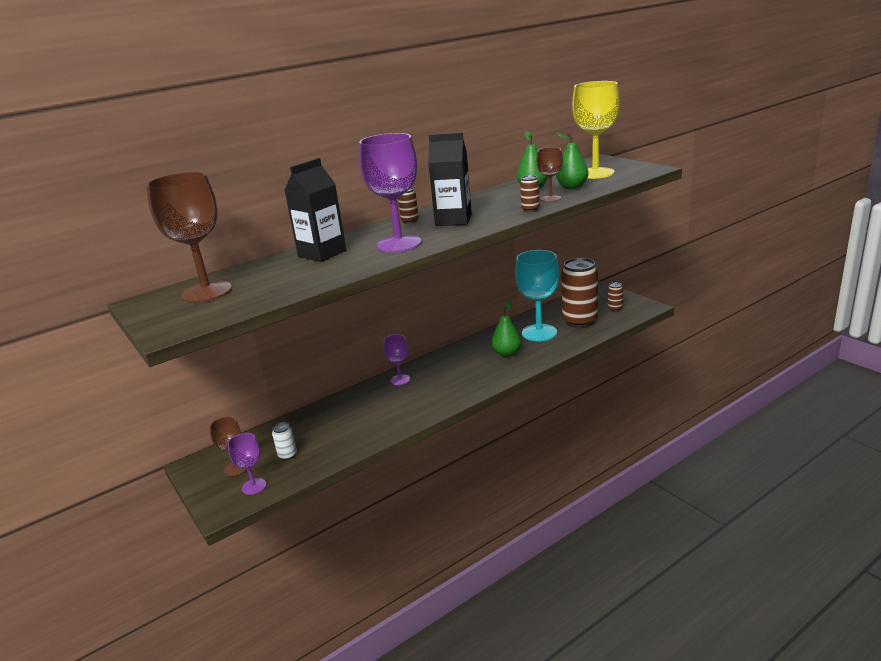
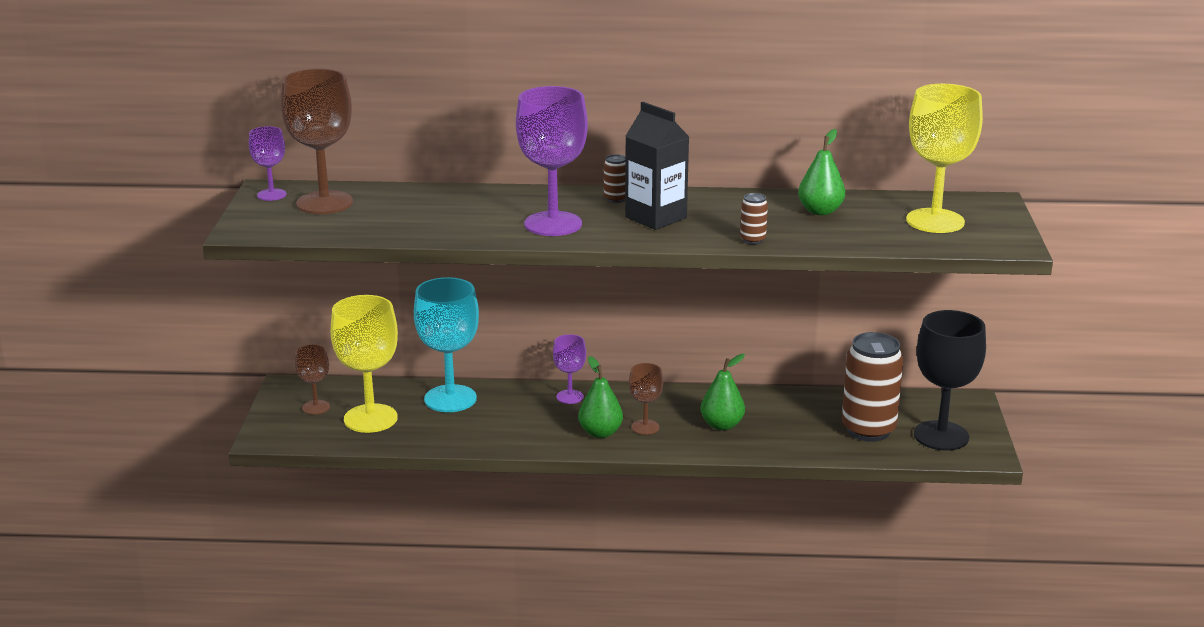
camera: 35 degrees right, 0 degrees up
purple goblet [228,433,266,495] -> purple goblet moved to [249,126,286,201]
white can [272,422,297,460] -> yellow goblet [330,295,398,433]
black carton [284,158,346,262] -> none
turquoise goblet [515,250,560,341] -> turquoise goblet moved to [414,277,479,412]
brown goblet [537,147,563,202] -> brown goblet moved to [629,363,663,435]
green pear [555,132,589,189] -> green pear moved to [578,356,623,438]
brown can [608,282,623,311] -> black goblet [914,310,986,451]

